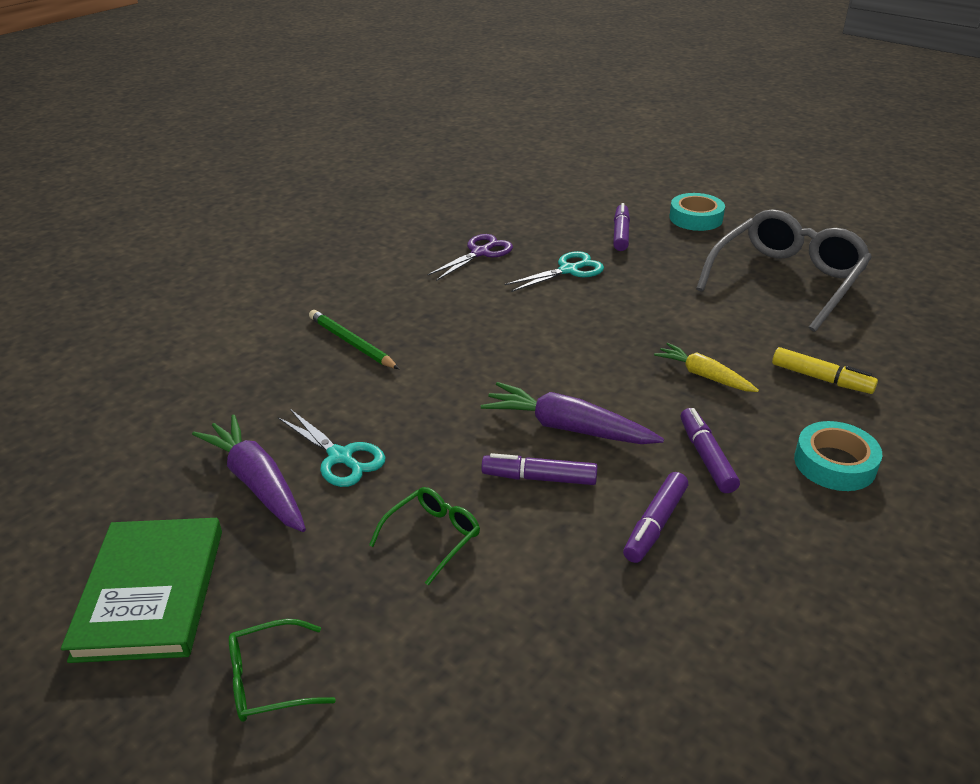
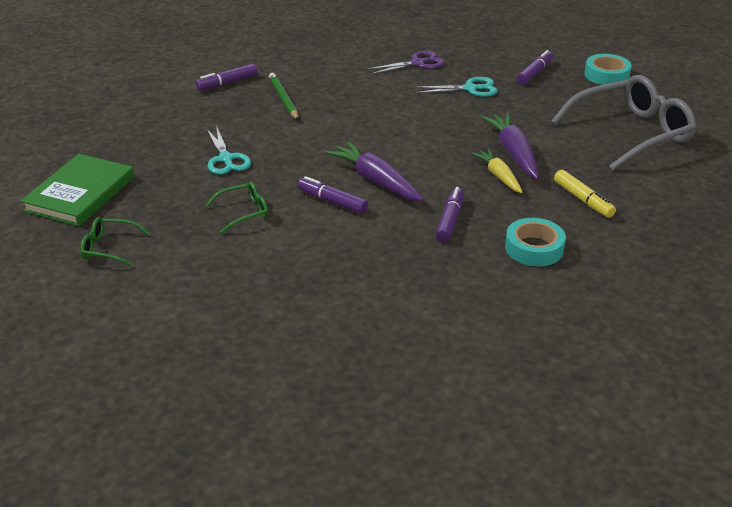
camera: 25 degrees right, 0 degrees up
purple carrot [192,414,306,532] -> purple carrot moved to [481,113,539,180]
purple marker [623,472,688,563] -> purple marker moved to [195,64,257,91]

